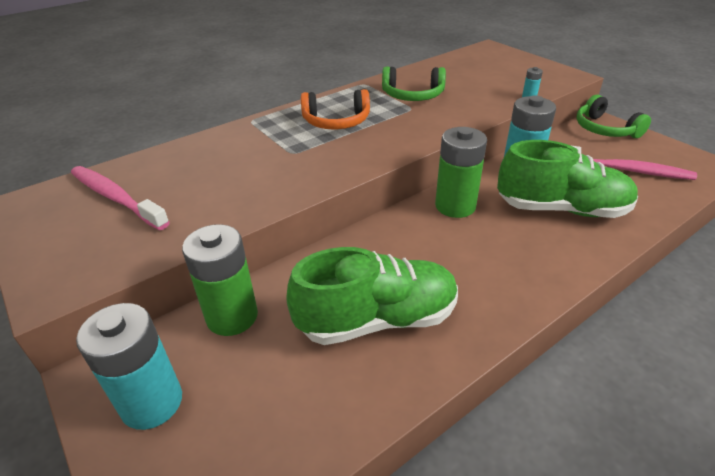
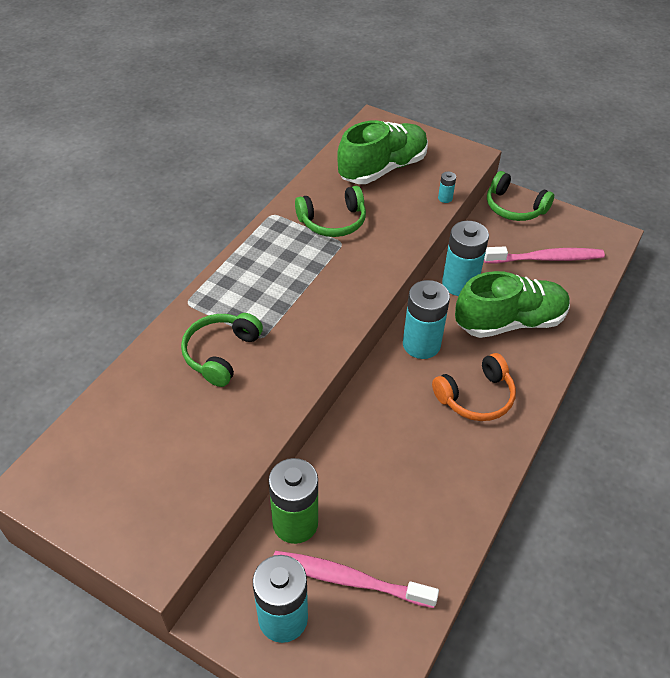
camera: 25 degrees left, 10 degrees up
pink toothbrush [71,166,170,230] -> pink toothbrush moved to [273,551,439,608]
green shoe [286,247,458,345] -> green shoe moved to [337,120,428,184]
orange headphones [301,89,370,129] -> orange headphones moved to [432,353,516,421]
green battery [435,127,487,218] -> turquoise battery [403,280,450,359]
none -> green headphones [181,313,263,387]

